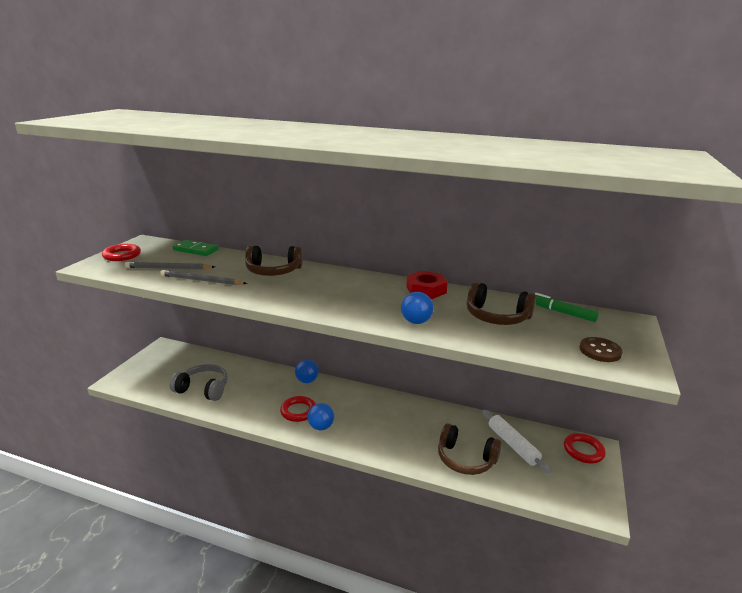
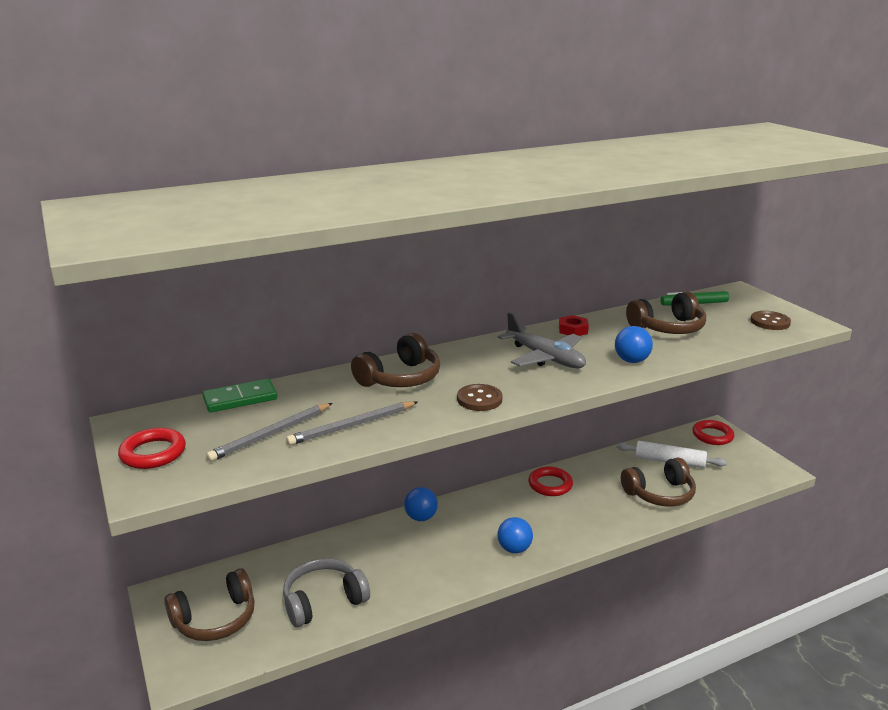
camera: 45 degrees left, 0 degrees up
red ring [280,396,315,422] -> red ring moved to [528,467,573,496]
red nut [406,271,448,299] -> red nut [559,315,589,336], size x0.65
none -> brown headphones [164,568,255,641]
none -> brown button [457,384,502,411]
none -> grey plane [498,313,586,368]

